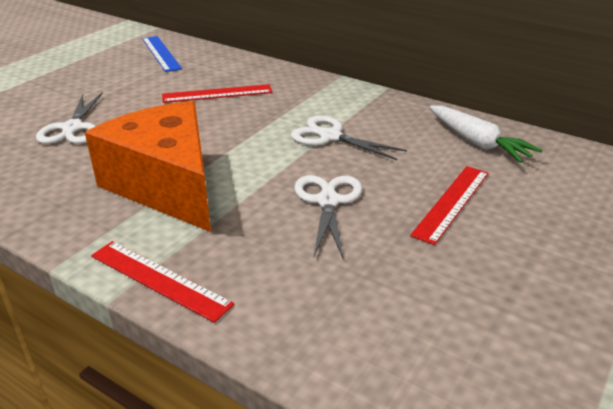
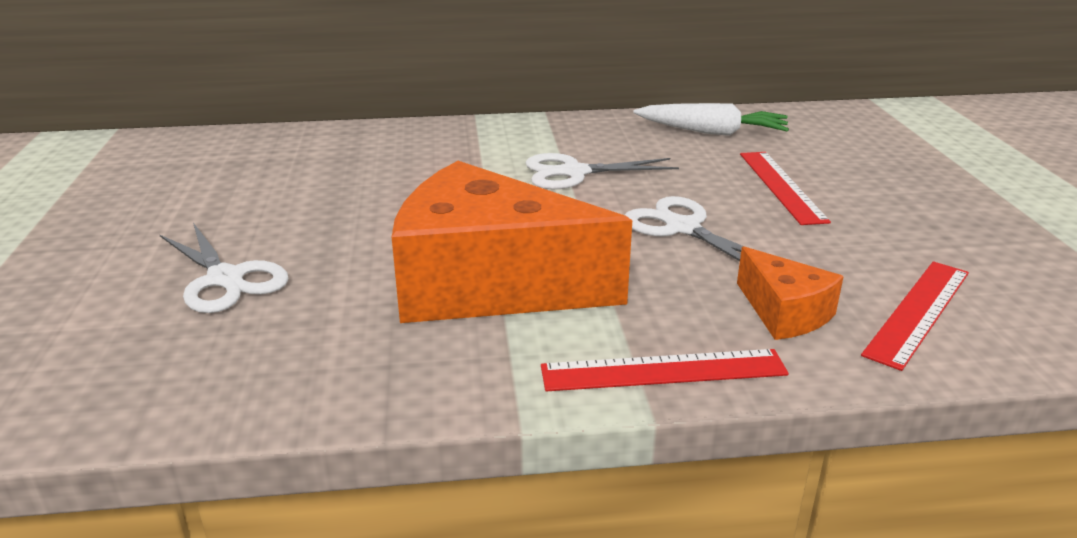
camera: 40 degrees left, 5 degrees down
blue ruler [142,36,182,72] -> none
red ruler [162,84,272,103] -> red ruler moved to [861,261,969,371]
none -> orange cheese [737,246,844,340]

